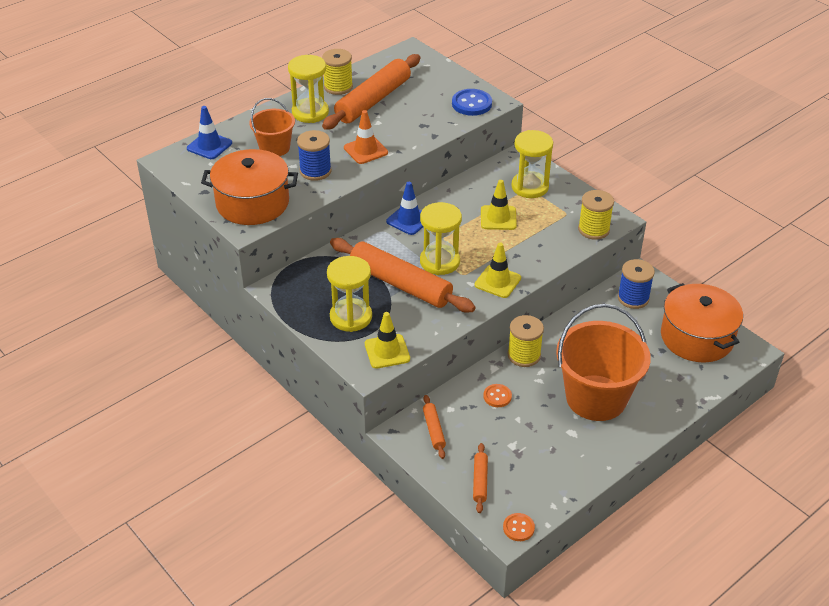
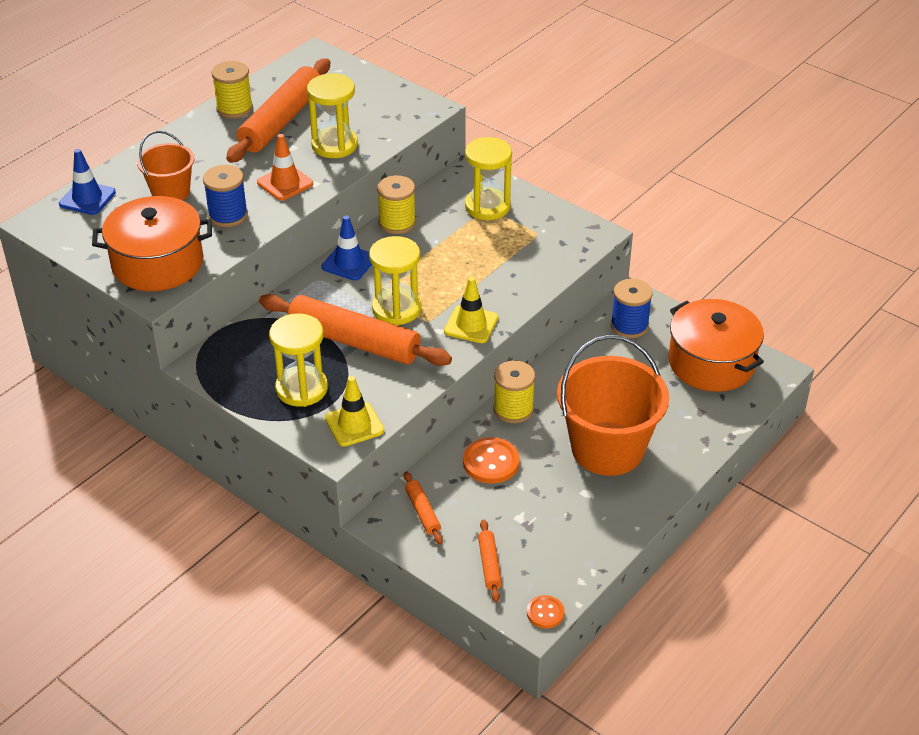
camera: 10 degrees left, 0 degrees up
yellow hourglass [288,55,329,123] -> yellow hourglass moved to [307,73,358,158]
blue button [452,89,492,116] -> none
yellow traffic cone [481,180,517,230] -> none
orange button [483,384,512,407] -> orange button [463,437,520,484], size x1.65
yellow spool [578,190,614,240] -> yellow spool moved to [377,175,416,234]

